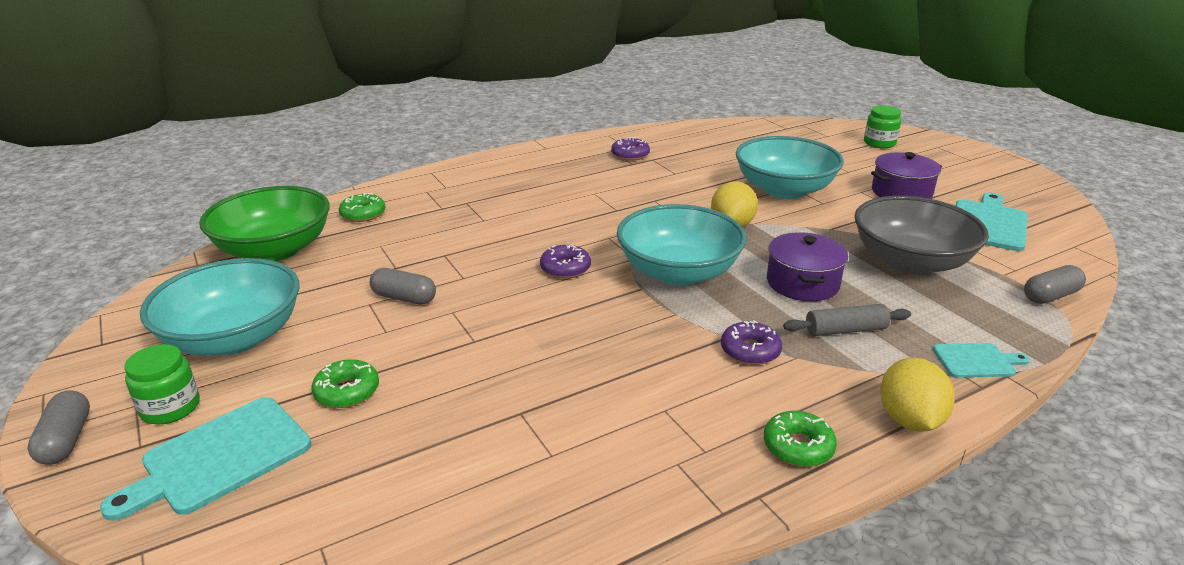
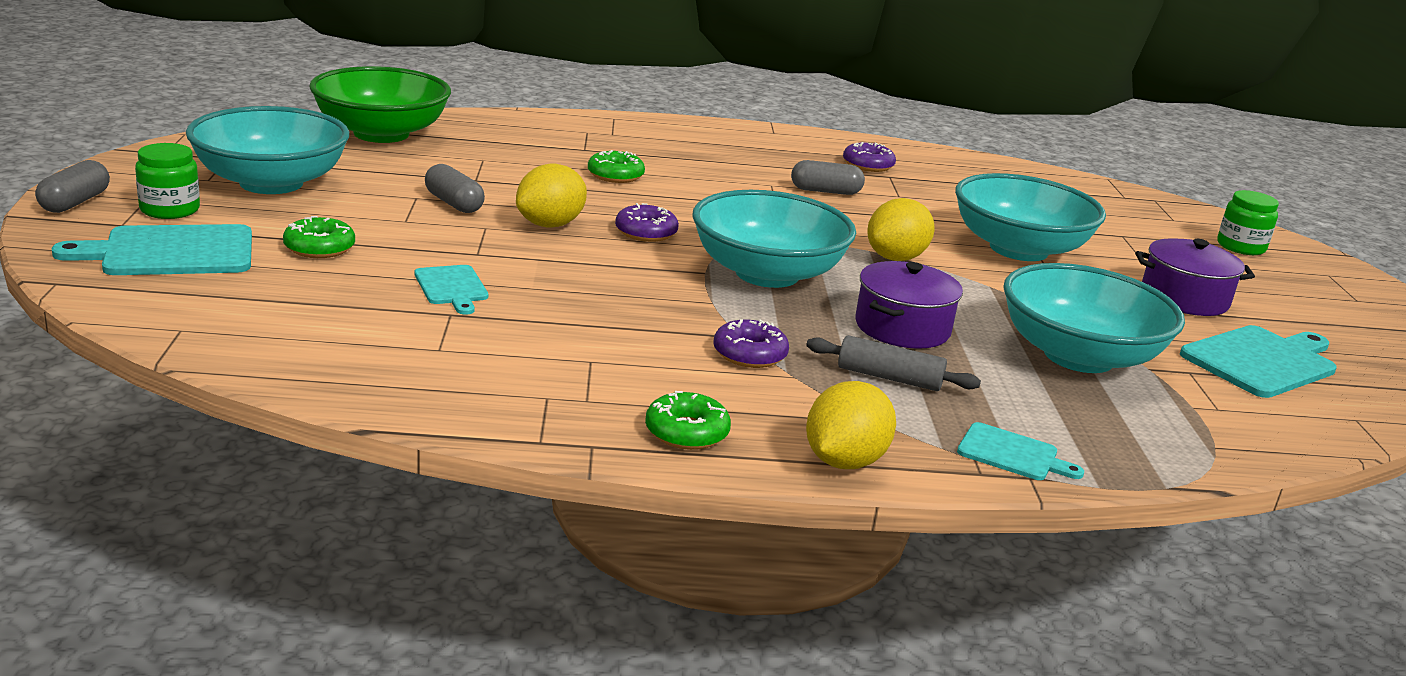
camera: 25 degrees right, 5 degrees down
green donut [339,193,386,222] -> green donut moved to [588,150,645,183]
grey bowl [854,196,989,275] -> turquoise bowl [1003,263,1185,373]
grey capsule [1024,265,1086,304] -> grey capsule moved to [791,160,865,195]
none -> turquoise cutting board [415,265,488,314]
none -> yellow lemon [516,163,587,228]

